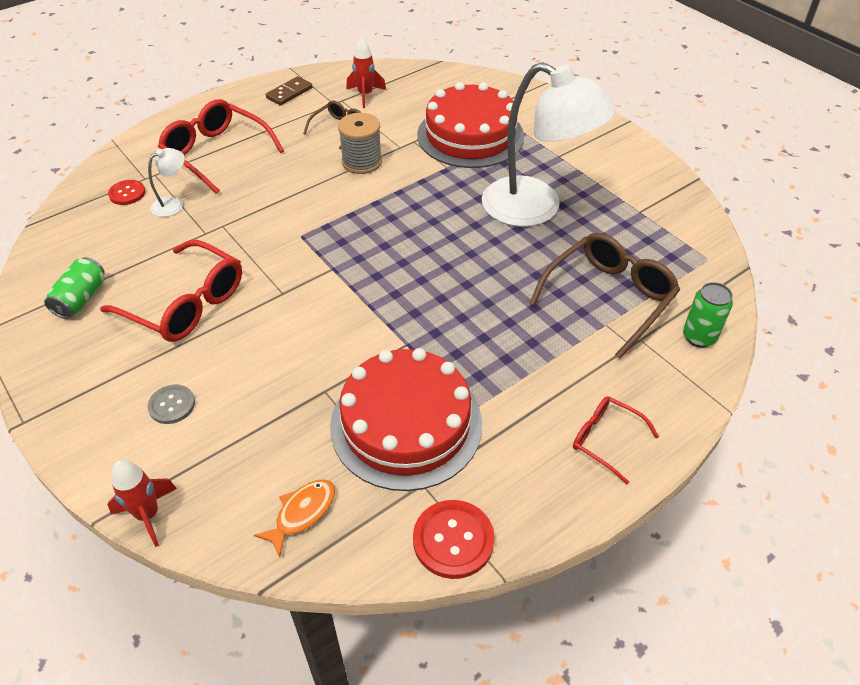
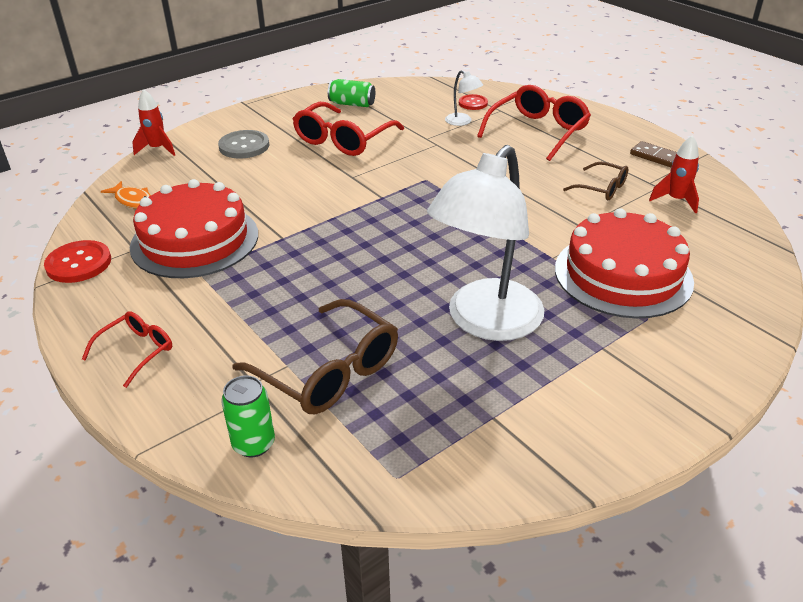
camera: 90 degrees right, 10 degrees down
grey button [148,384,195,424] -> grey button [218,130,269,158], size x1.57
grey spool [338,113,382,174] -> none

